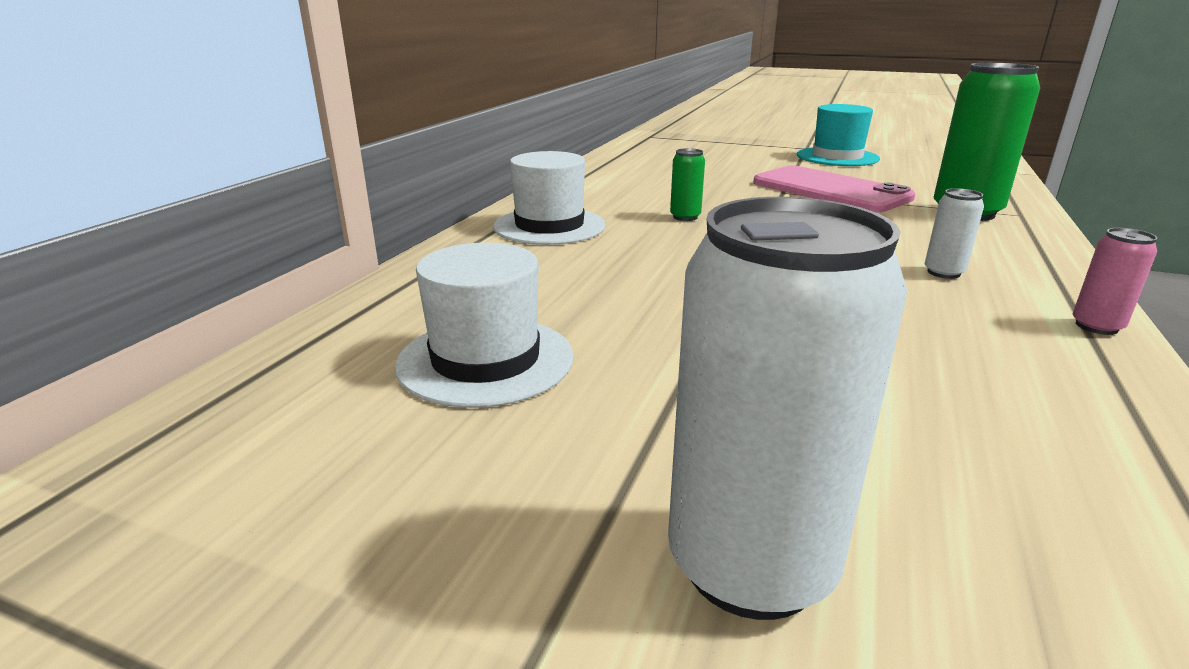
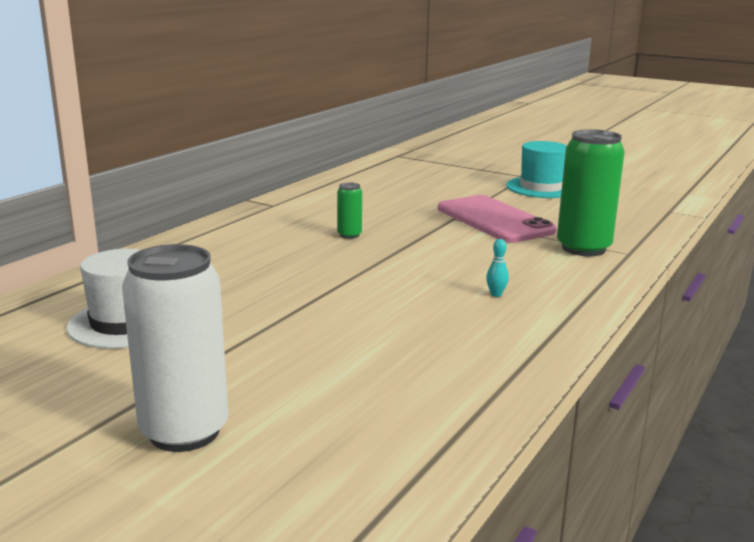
camera: 10 degrees right, 5 degrees down
white hat [493,151,606,245] -> none
white can [925,188,984,279] -> turquoise bowling pin [486,239,509,297]
pink can [1073,228,1157,335] -> none

